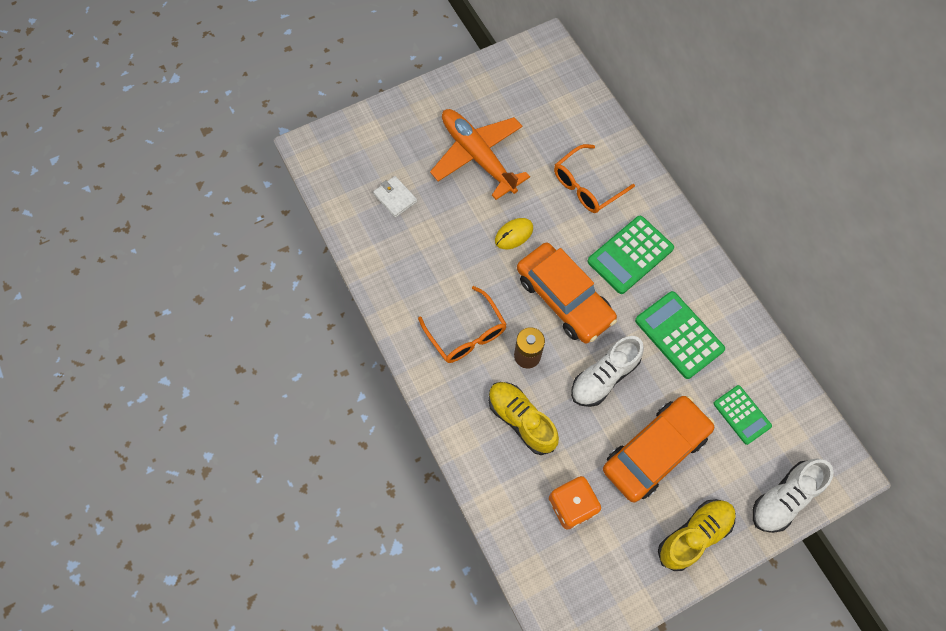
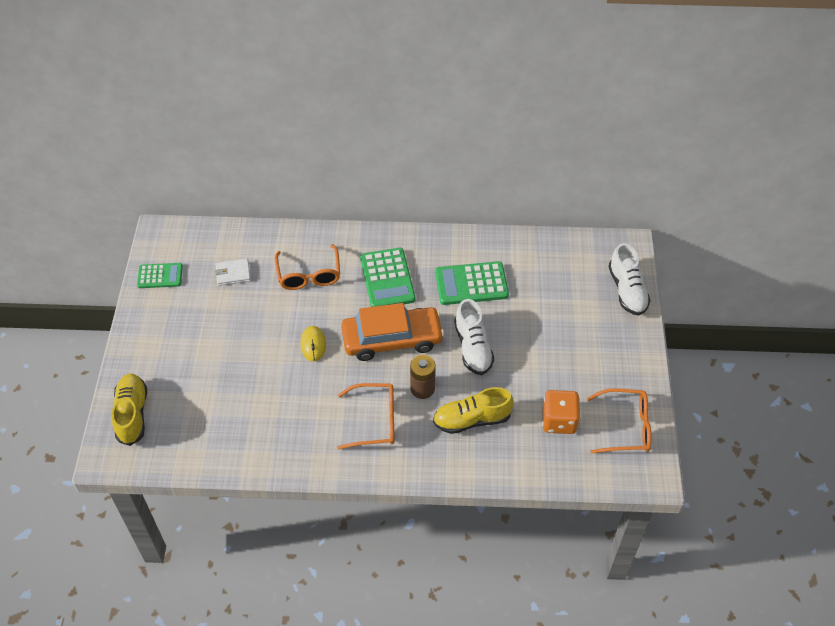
camera: 60 degrees left, 15 degrees down
white wallet [373,176,417,218] -> white wallet moved to [215,259,251,286]
orange plane [430,109,530,200] -> none
orange car [603,396,715,502] -> none
yellow shoe [658,499,736,571] -> yellow shoe moved to [112,374,147,446]
green calculator [713,385,772,445] -> green calculator moved to [137,263,183,288]
none -> orange glasses [587,388,652,454]

